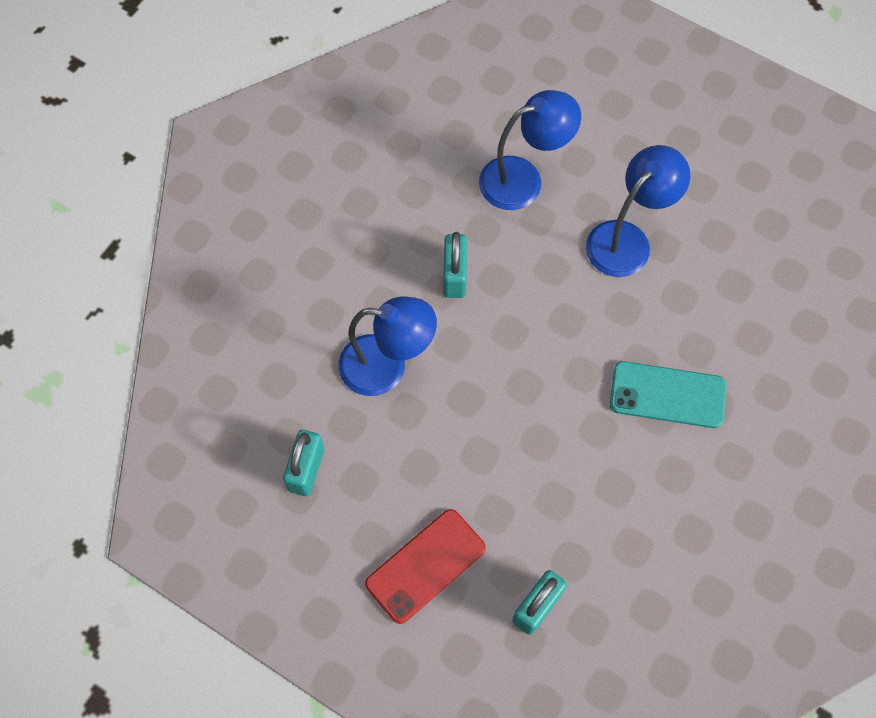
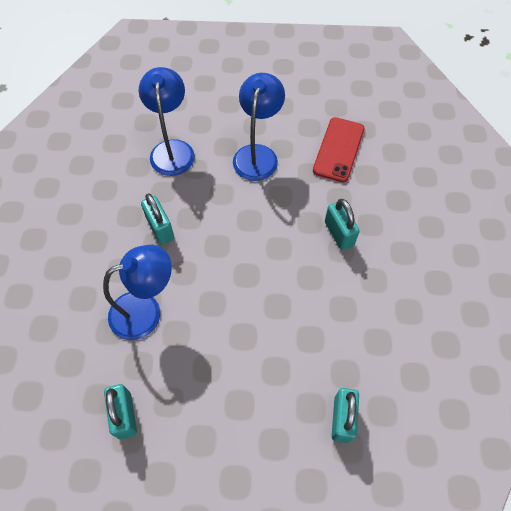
camera: 30 degrees left, 5 degrees down
red phone [365,509,486,624] -> red phone moved to [313,117,364,182]
blue lamp [479,90,581,210] -> blue lamp turned 45 degrees counterclockwise [139,67,195,176]
turquoise phone [610,361,726,428] -> turquoise padlock [325,199,360,250]

